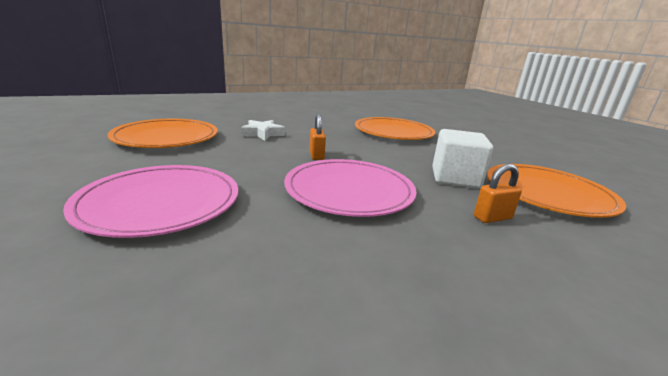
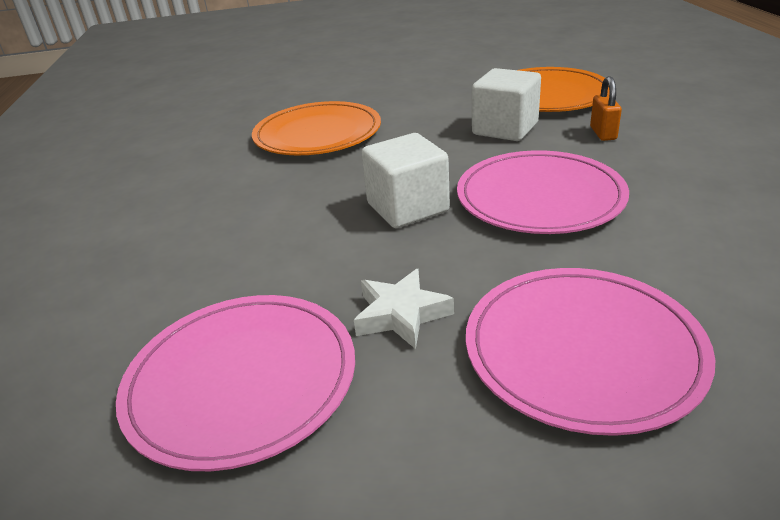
camera: 65 degrees left, 10 degrees up
orange plate [107,119,218,148] -> pink plate [116,295,355,471]
white star [241,120,285,140] -> white star moved to [354,269,454,349]
orange padlock [309,114,326,160] -> white cube [361,133,450,228]

